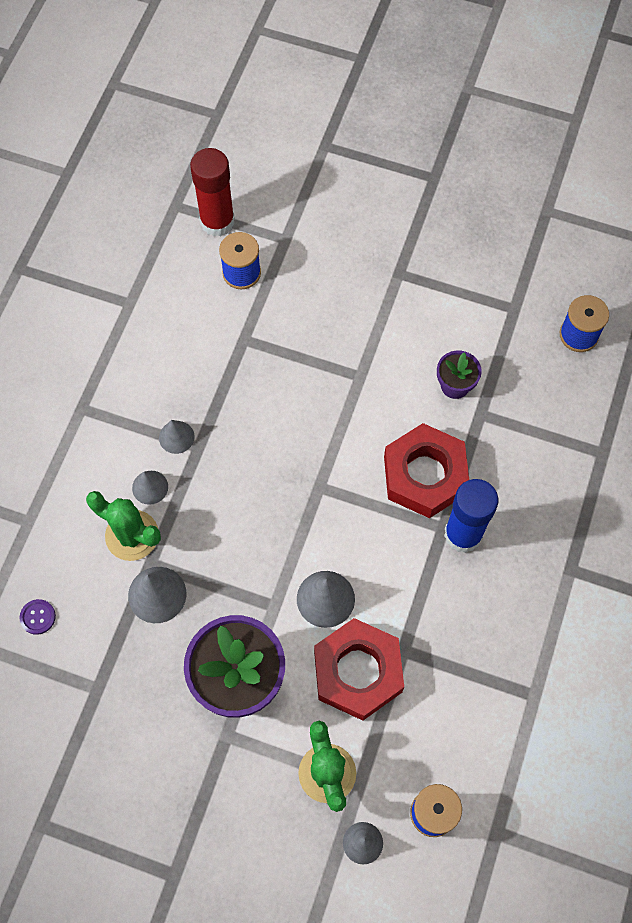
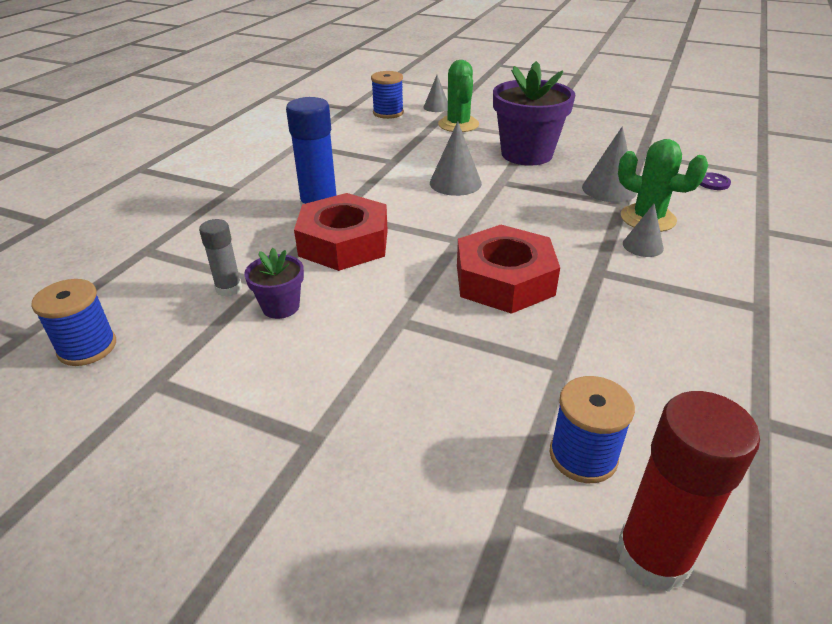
camera: 175 degrees left, 30 degrees down
grey cone [159,420,194,454] -> none
red nut [314,618,404,721] -> red nut moved to [457,225,560,314]
none -> grey glue stick [199,219,242,297]

